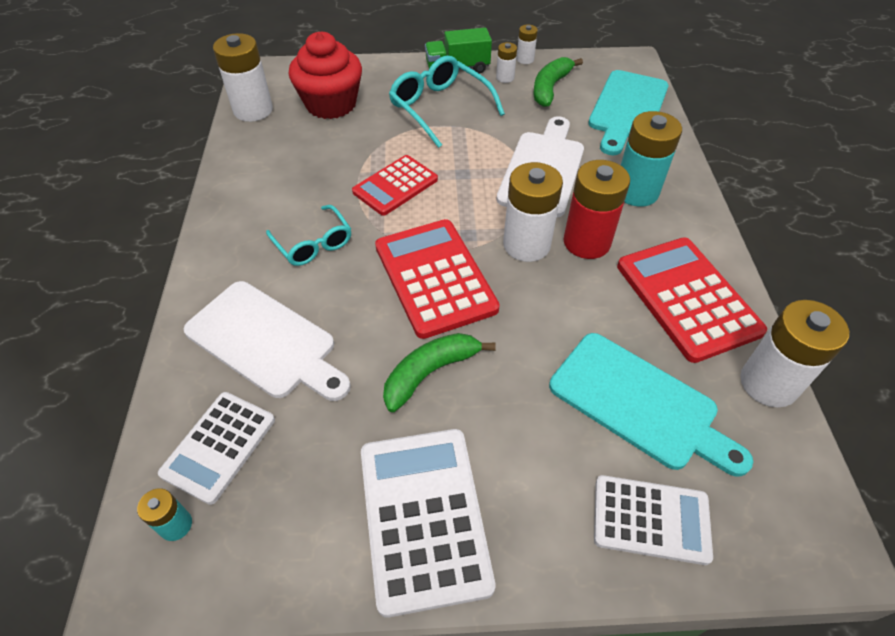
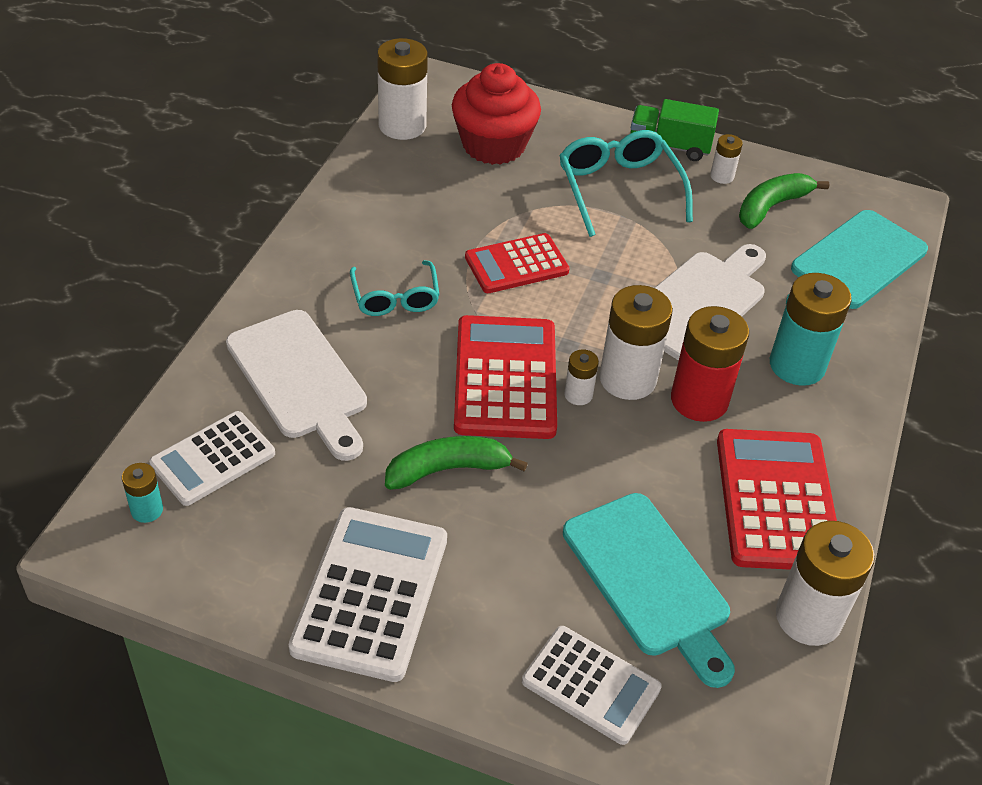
camera: 20 degrees right, 5 degrees down
white battery [517,24,538,64] -> white battery moved to [564,349,599,405]

